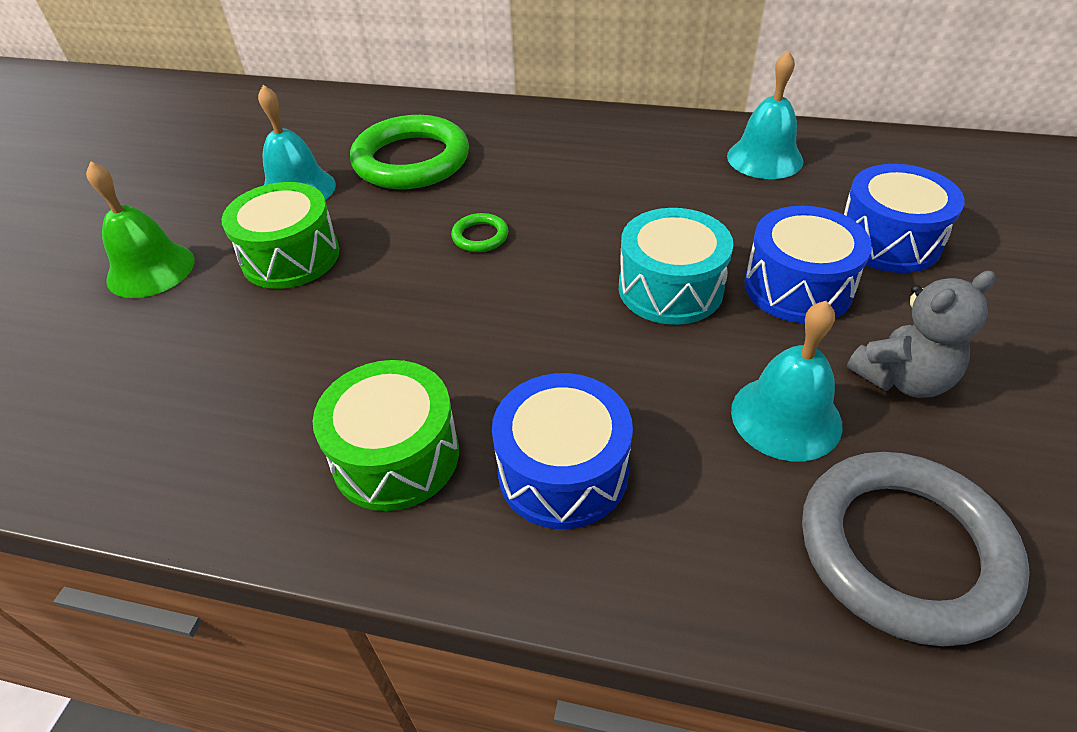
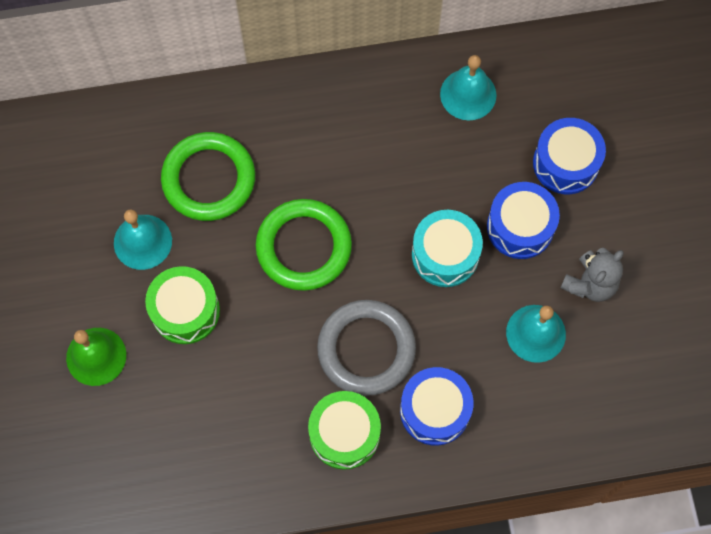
camera: 25 degrees left, 25 degrees up
green ring [451,213,508,252] -> green ring [256,199,352,291], size x2.36
grey ring [802,452,1030,646] -> grey ring moved to [317,300,416,396]

